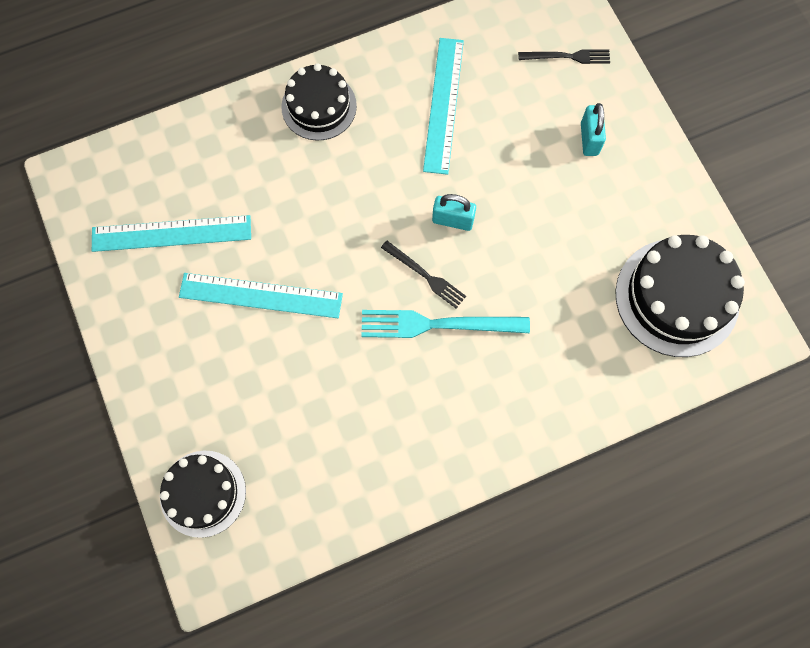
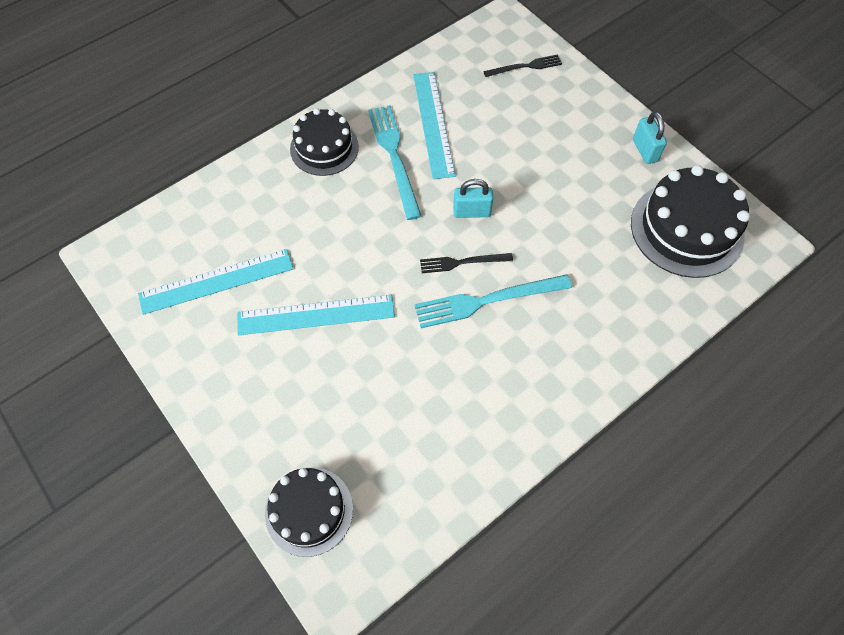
camera: 15 degrees left, 10 degrees down
black fork [381,241,466,308] -> black fork turned 150 degrees clockwise [420,253,513,273]
turquoise padlock [581,103,606,156] -> turquoise padlock moved to [633,111,667,164]
none -> turquoise fork [368,105,421,220]

